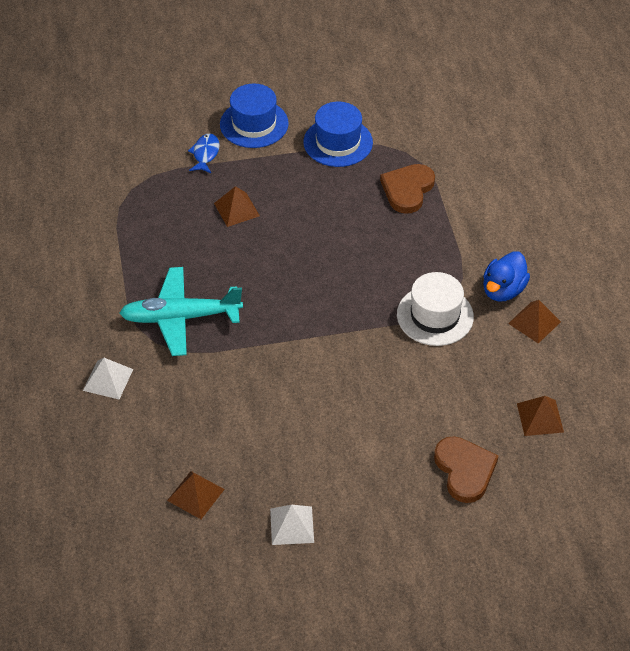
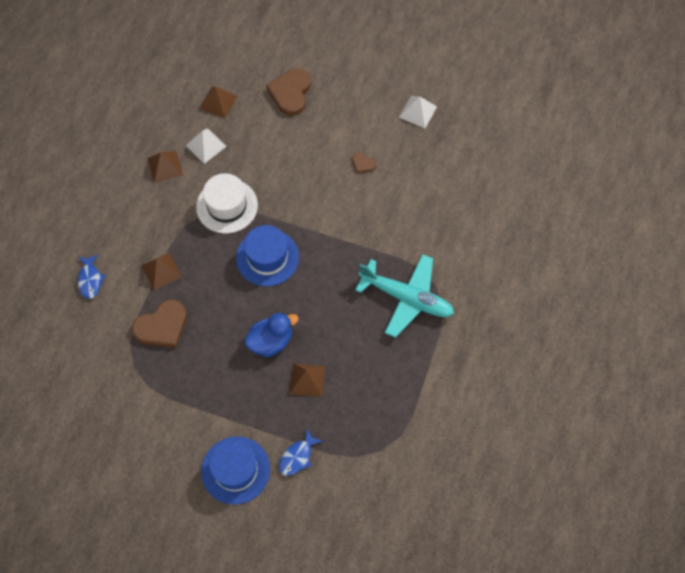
camera: 150 degrees left, 15 degrees up
white pyramid [83,358,133,399] -> white pyramid moved to [185,128,226,164]
brown pyramid [167,471,225,519] -> brown pyramid moved to [141,253,182,290]
blue hat [303,102,373,167] -> blue hat moved to [236,225,299,286]
blue duck [483,251,530,301] -> blue duck moved to [244,313,298,357]
none -> blue fish [78,254,106,299]
none -> brown heart [352,152,377,173]

